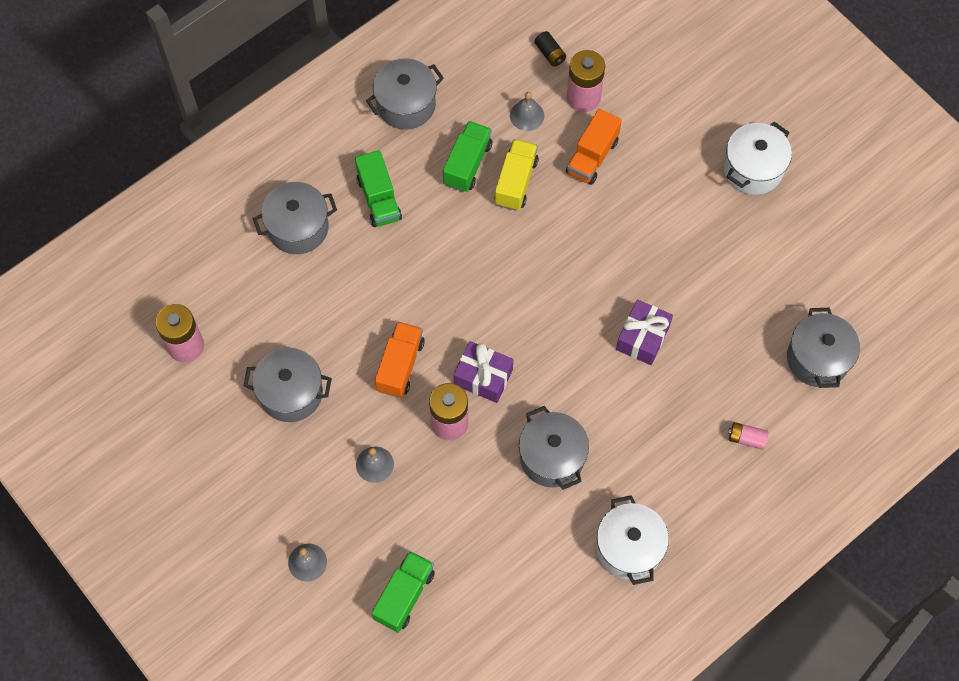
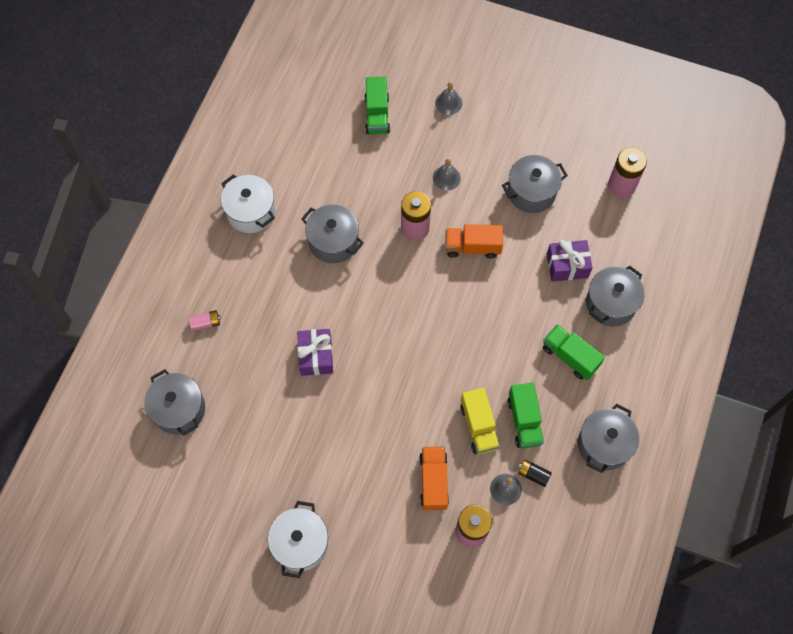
camera: 150 degrees right, 0 degrees up
orange truck [375,322,425,398] -> orange truck turned 105 degrees clockwise [445,224,503,258]
purple gift [453,341,513,403] -> purple gift moved to [547,240,592,282]
black battery [534,31,566,67] -> black battery moved to [518,459,552,487]

